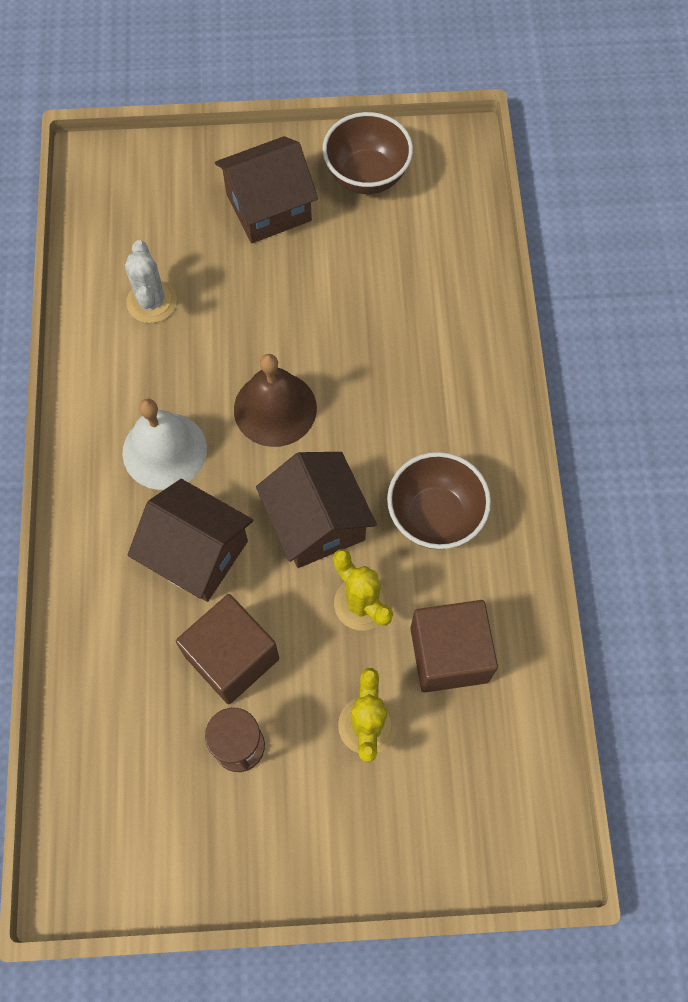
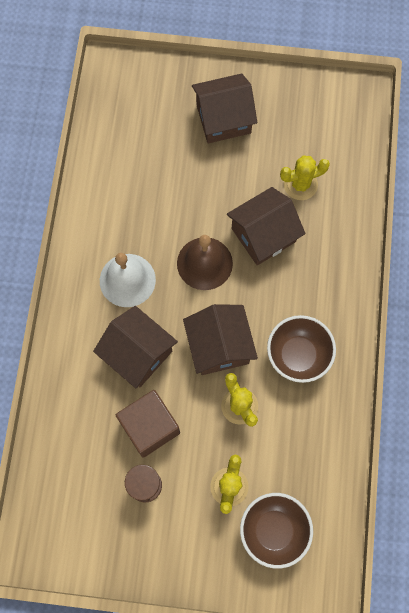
camera: 10 degrees right, 5 degrees up
white cactus [125,240,177,323] -> none
brown bowl [323,112,413,194] -> brown bowl moved to [240,493,313,569]
brown cube [410,600,498,693] -> none
none -> brown house [227,187,305,265]
none -> yellow cactus [280,155,330,200]

